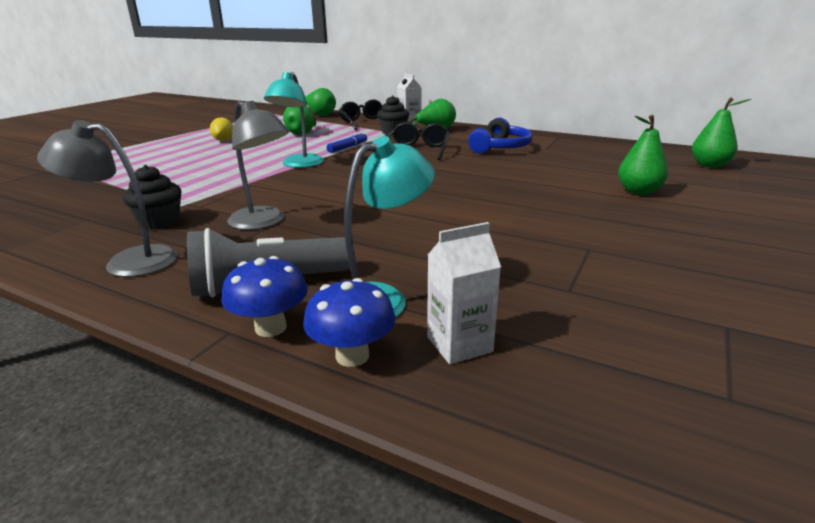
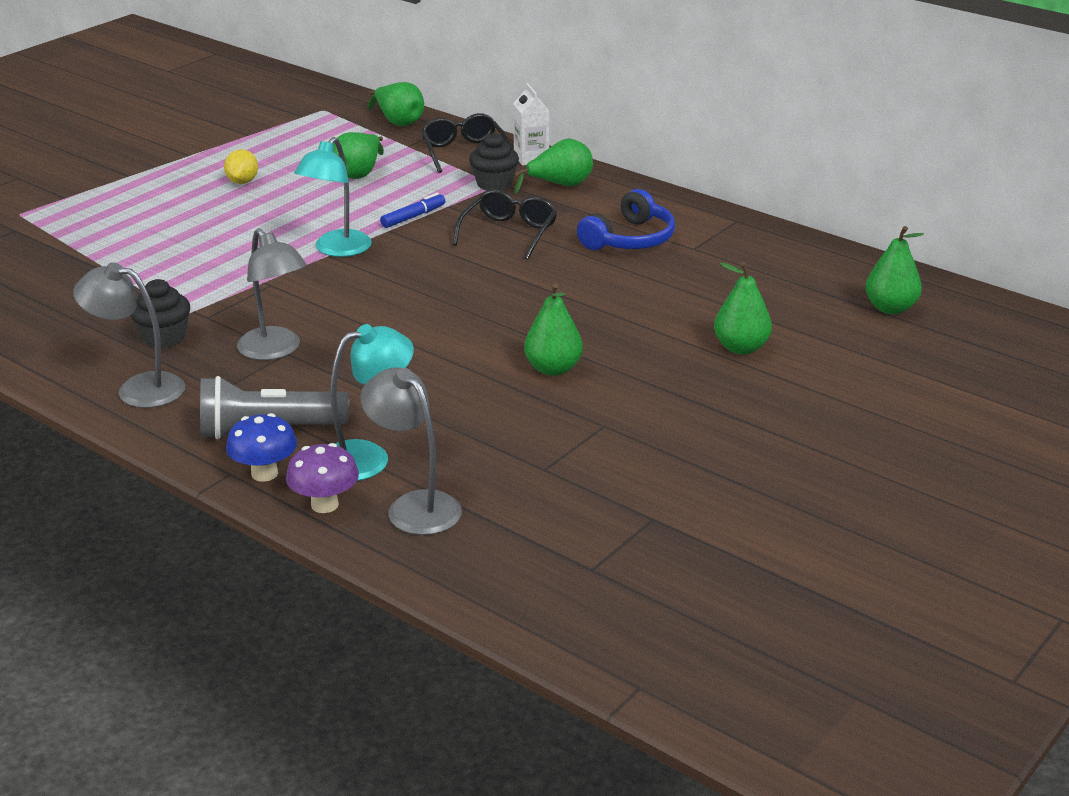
camera: 10 degrees right, 5 degrees up
blue mushroom [303,278,395,367] -> purple mushroom [286,443,359,513]
white carton [427,222,501,364] -> grey lamp [360,367,462,535]
none -> green pear [524,283,583,376]

